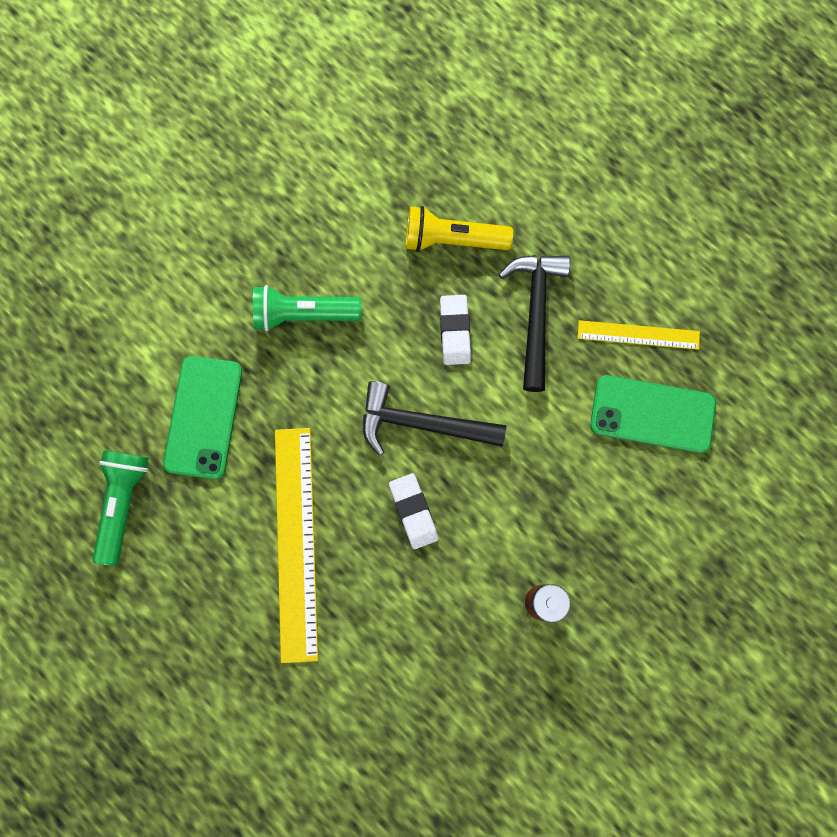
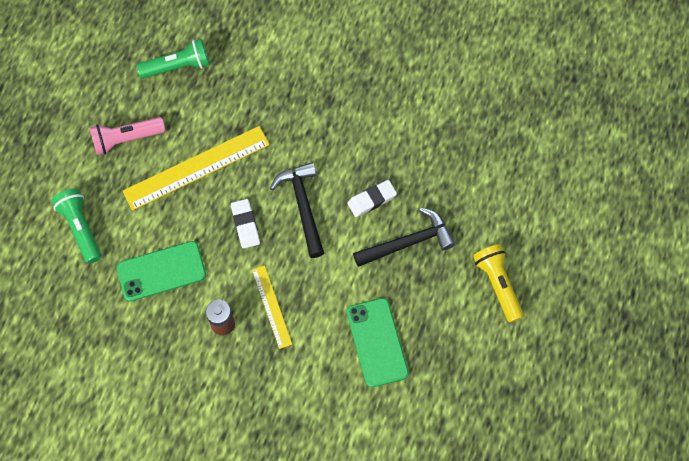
camera: 65 degrees right, 10 degrees down
green phone [163,356,242,479] -> green phone moved to [117,241,206,301]
green flashlight [253,285,361,331] -> green flashlight moved to [52,188,102,264]
white eraser [389,473,438,549] -> white eraser turned 60 degrees counterclockwise [231,199,260,249]
yellow flashlight [406,206,513,252] -> yellow flashlight moved to [473,244,524,323]
yellow ruler [577,320,700,350] -> yellow ruler moved to [252,265,292,349]
none -> pink flashlight [89,117,165,155]

